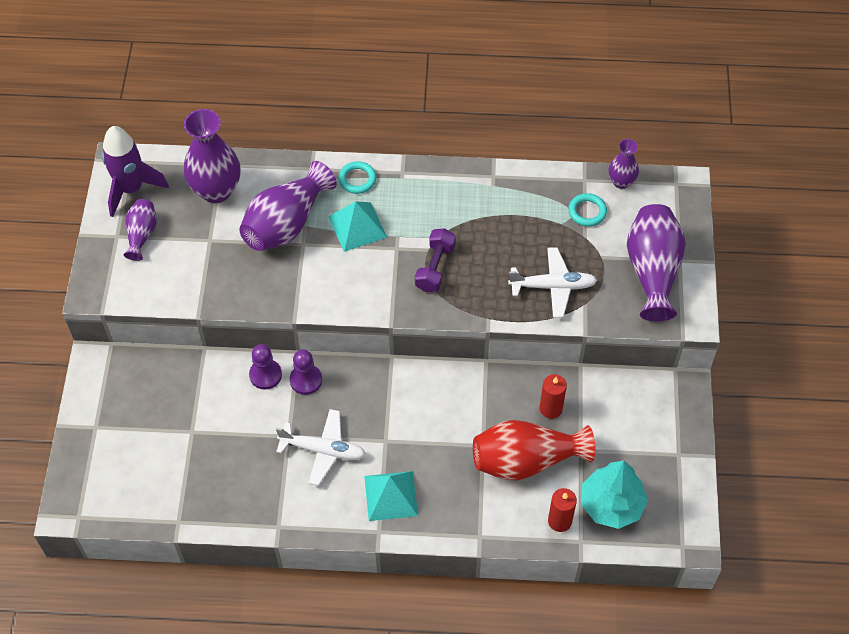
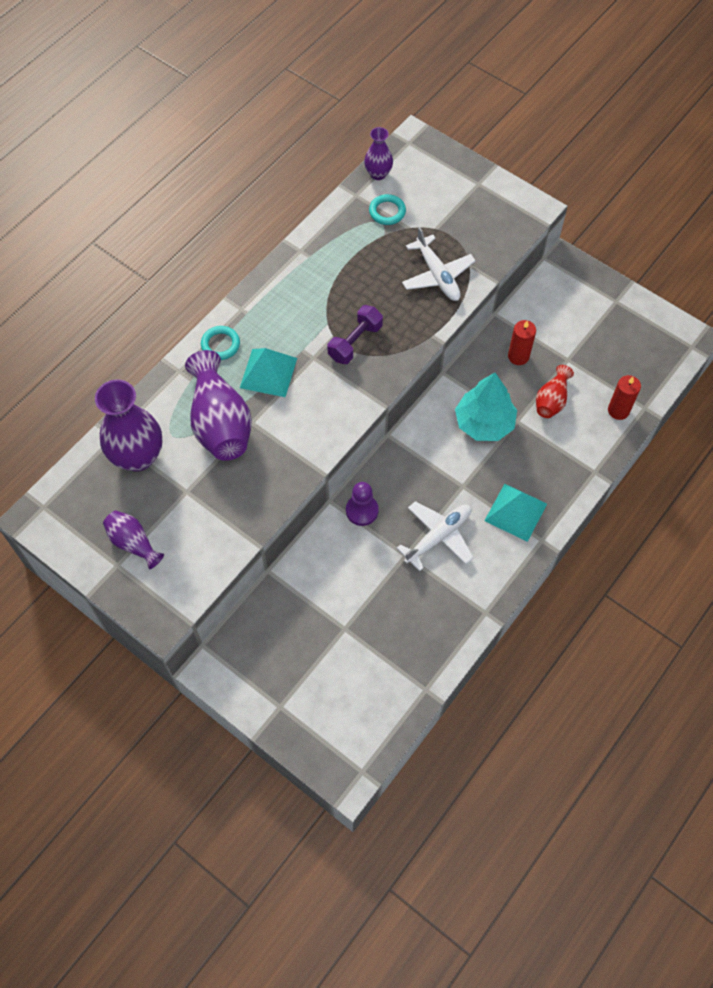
camera: 55 degrees left, 5 degrees up
purple rocket [102,126,169,217] -> none
purple pawn [249,344,282,390] -> none
purple dumbbell [415,228,456,292] -> purple dumbbell turned 75 degrees clockwise [327,305,383,364]
red vase [473,420,595,480] -> red vase [536,365,574,418], size x0.54
white plane [508,247,597,318] -> white plane turned 120 degrees clockwise [402,227,476,301]
turquoise tree [581,461,648,529] -> turquoise tree moved to [455,373,517,441]
purple vase [627,204,686,321] -> none

